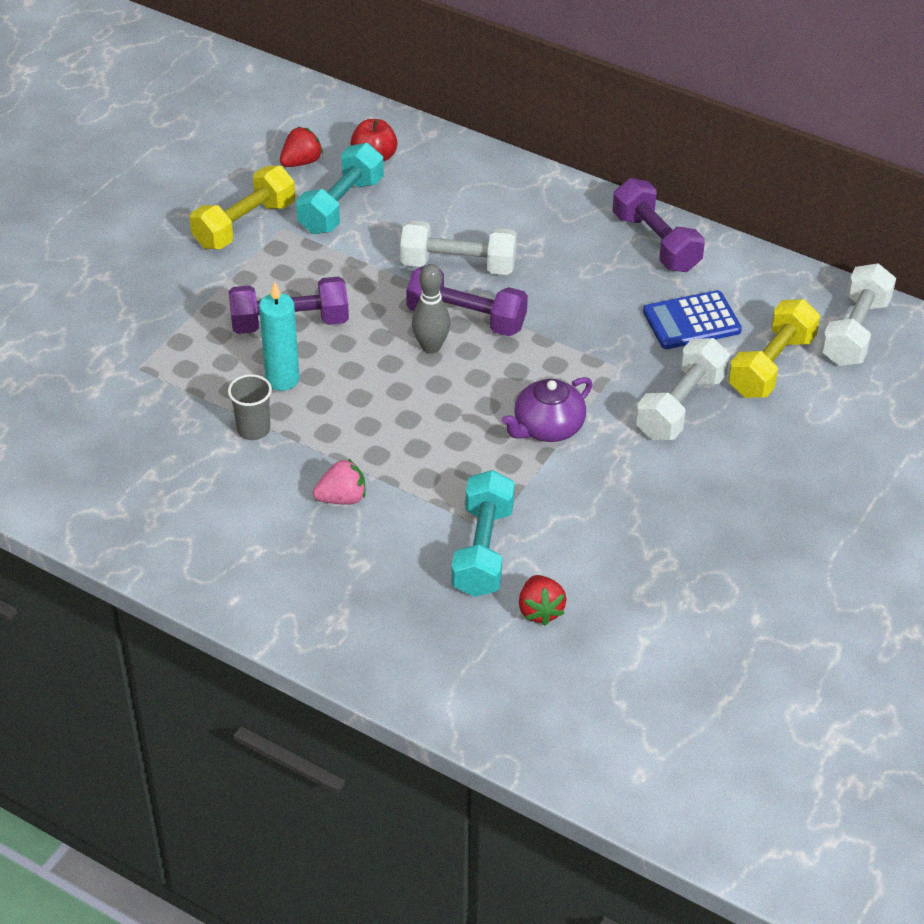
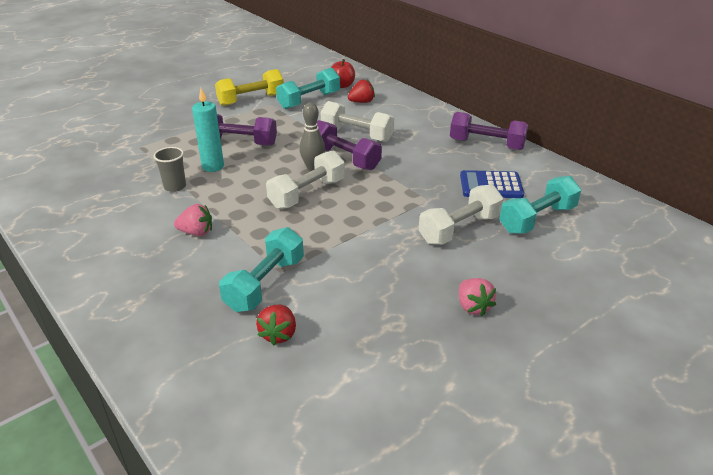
camera: 20 degrees right, 10 degrees down
red strawberry [280,127,323,167] -> red strawberry moved to [348,79,375,103]
purple teapot [501,377,592,442] -> none
purple dumbbell [613,178,705,272] -> purple dumbbell turned 60 degrees counterclockwise [450,112,528,150]
yellow dumbbell [728,299,820,398] -> turquoise dumbbell [499,176,581,234]
white dumbbell [821,263,896,366] -> white dumbbell moved to [266,151,345,209]
none -> pink strawberry [459,278,496,316]

